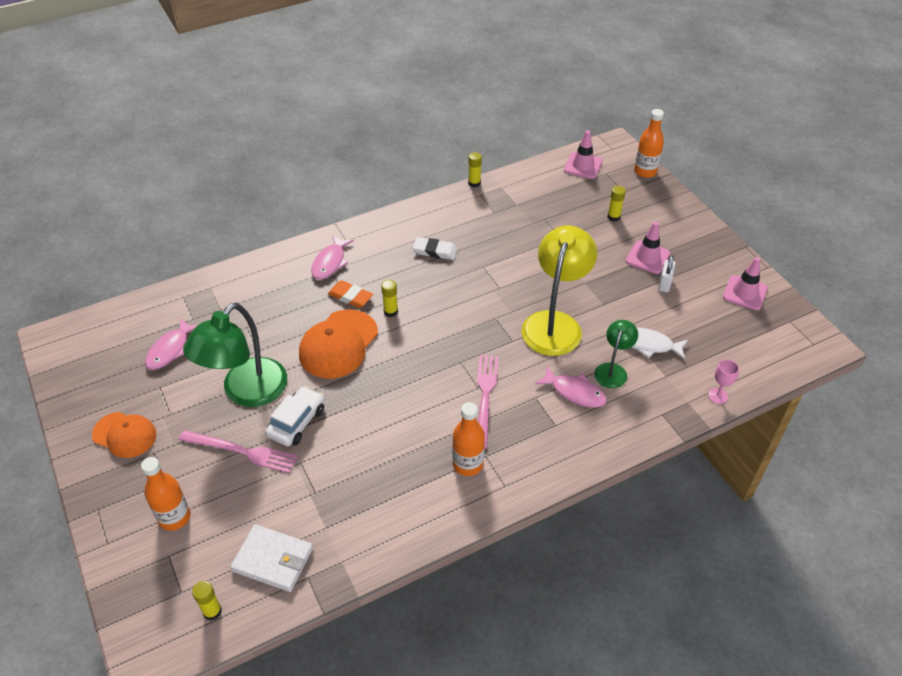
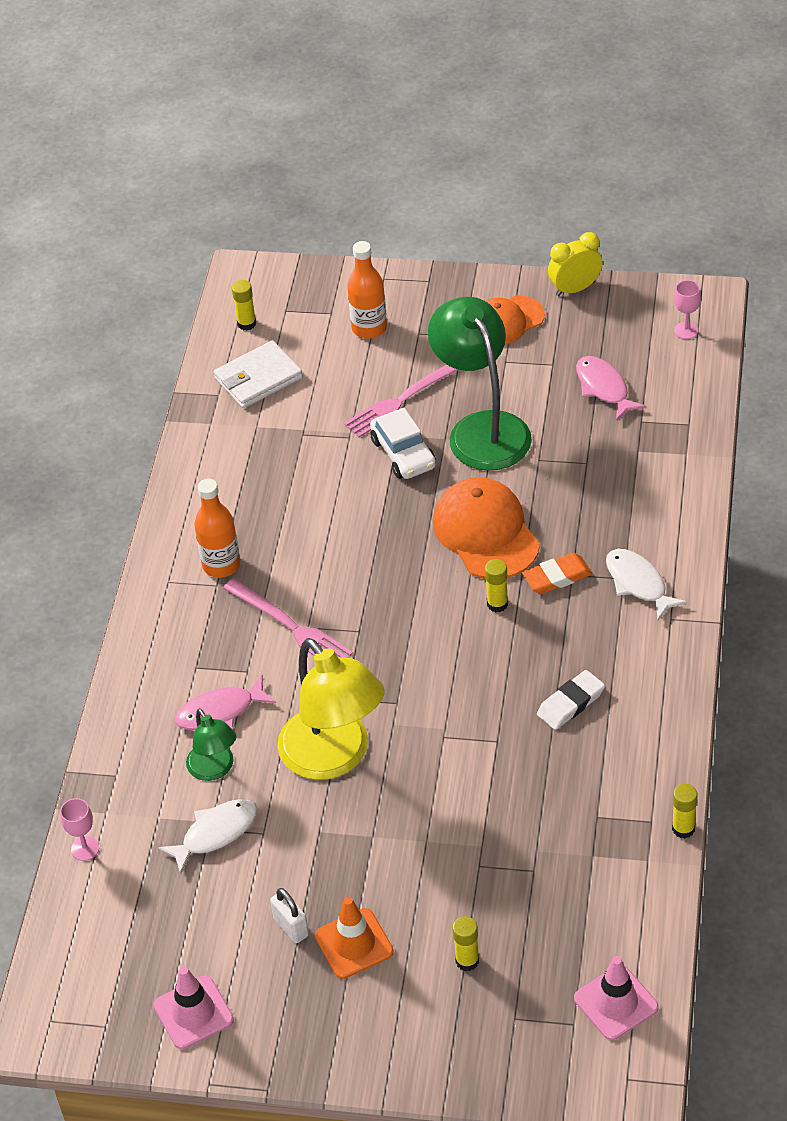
camera: 130 degrees right, 0 degrees up
pink fish [311,235,354,279] -> white fish [606,549,687,620]
pink traffic cone [626,222,670,274] -> orange traffic cone [315,897,394,979]
orange bottle [634,109,664,178] -> none
none -> yellow clock [548,232,603,296]
none -> pink goblet [674,280,701,339]

